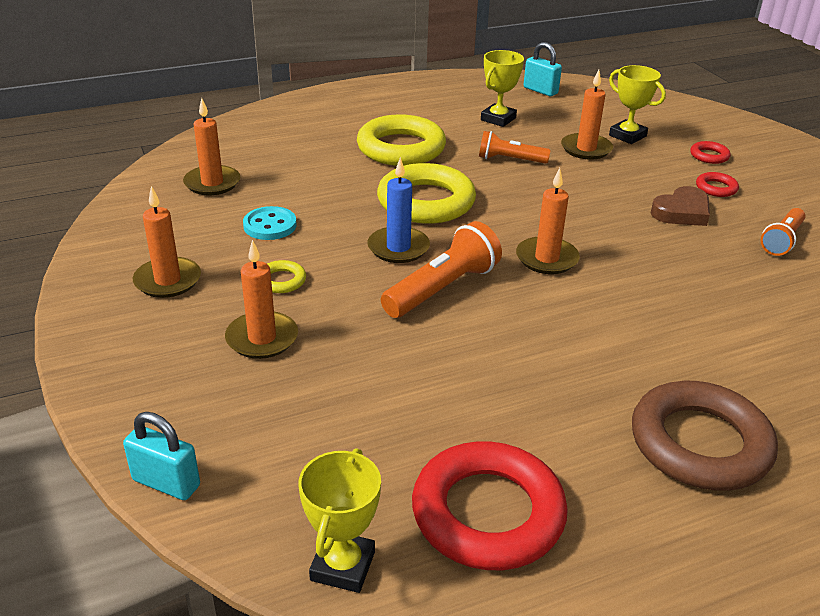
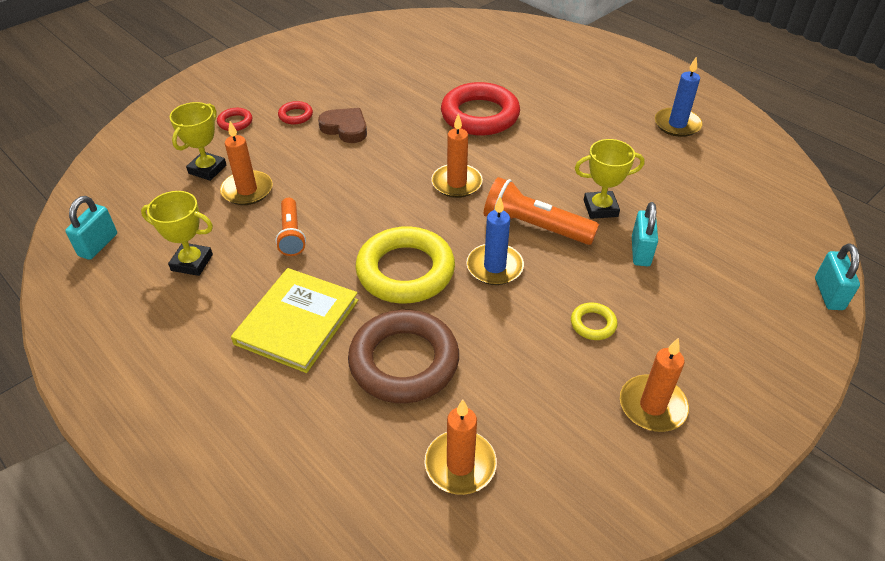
camera: 110 degrees left, 10 degrees up
orange candle [225,240,298,359] -> none
turquoise button [243,206,297,240] -> none
yellow trophy [298,448,381,593] -> yellow trophy moved to [575,139,645,219]
yellow ring [357,114,446,166] -> yellow book [231,268,358,373]
red ring [412,441,568,570] -> red ring moved to [441,82,520,135]
brown ring [632,381,778,491] -> brown ring moved to [348,309,459,403]
orange flashlight [761,208,805,256] -> none
none -> turquoise padlock [632,202,658,266]
none -> blue candle [655,56,703,137]

